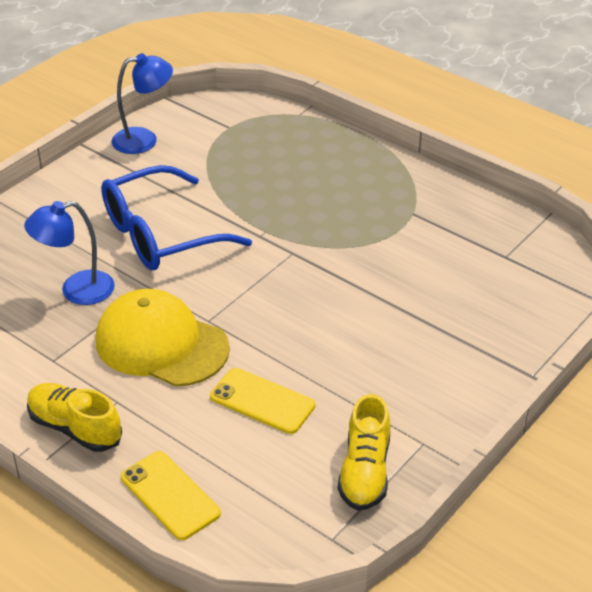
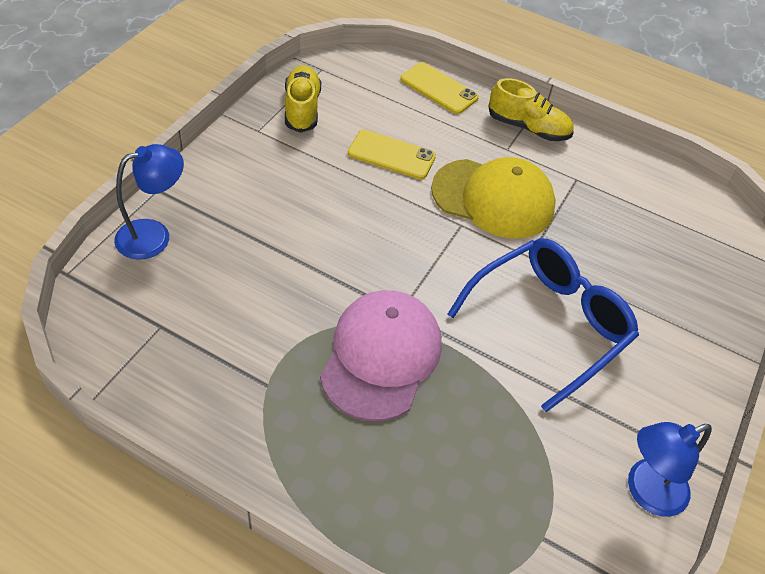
camera: 165 degrees right, 10 degrees up
blue lamp [24,201,115,305] -> blue lamp moved to [114,144,184,260]
none -> pink cap [320,290,442,421]

